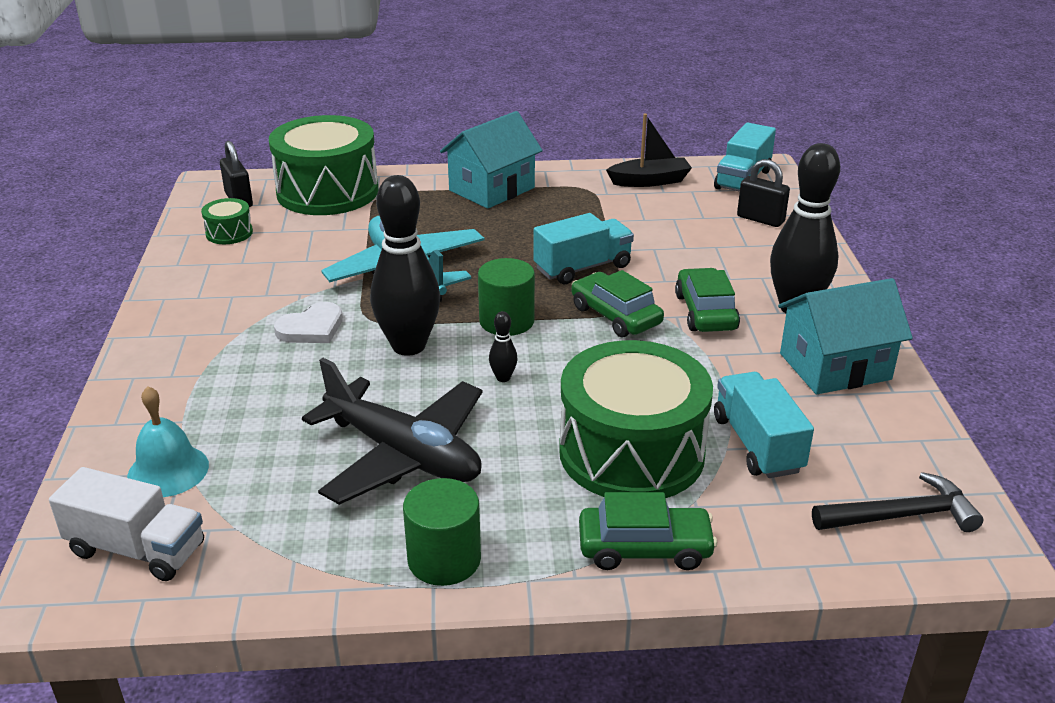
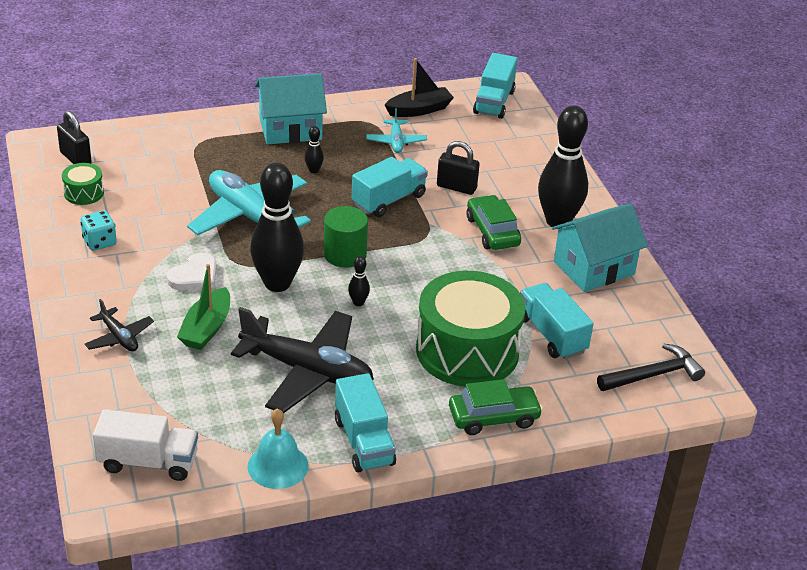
camera: 15 degrees left, 5 degrees up
turquoise bell [127,386,209,497] -> turquoise bell moved to [248,408,308,489]
green drum [269,115,379,215] -> none
green cylinder [403,478,481,586] -> turquoise truck [335,373,396,473]
turquoise house [440,111,543,209] -> turquoise house turned 45 degrees clockwise [255,73,327,145]
green car [571,270,664,337] -> none
black padlock [737,159,790,227] -> black padlock moved to [437,141,480,195]
none -> turquoise dice [81,211,117,251]
none -> black plane [85,299,154,351]
none -> green boat [177,264,230,350]
none -> black bowling pin [305,126,324,173]
none -> turquoise plane [366,108,427,153]

